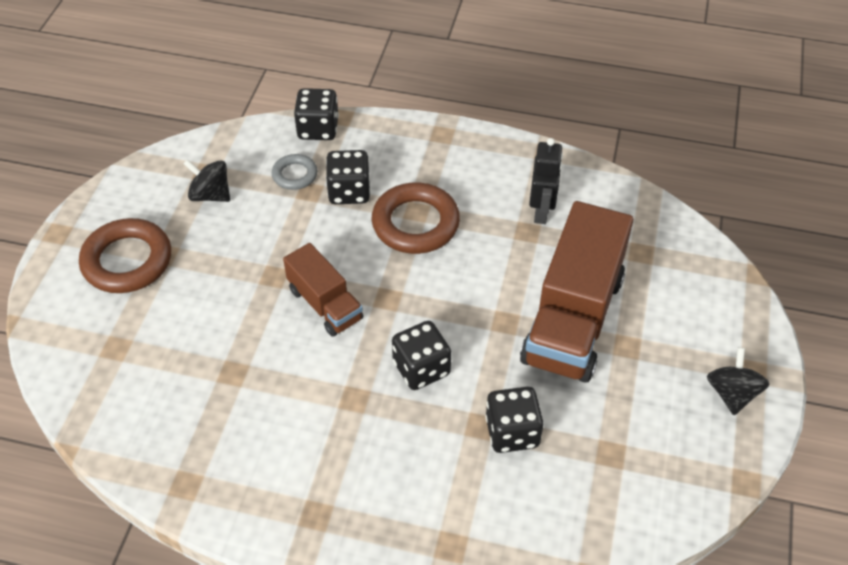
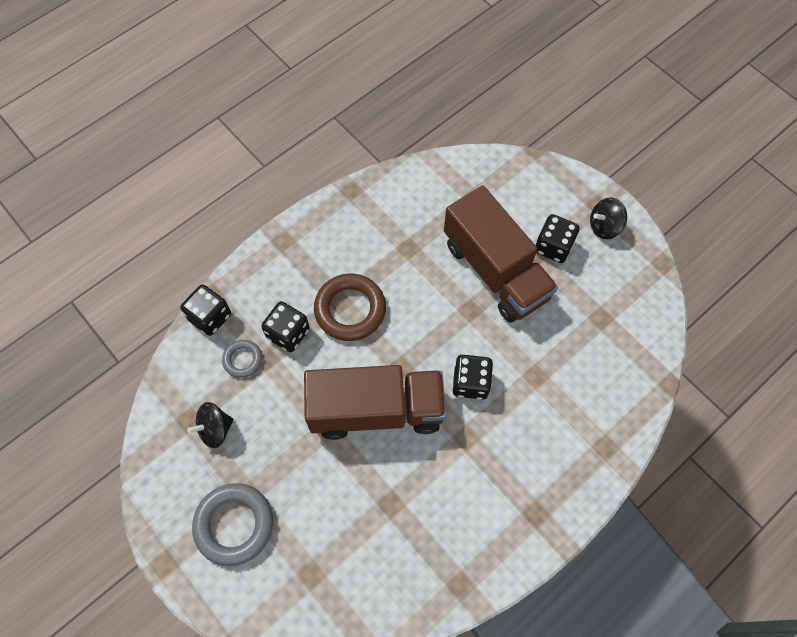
camera: 55 degrees left, 15 degrees up
brown ring [79,218,171,293] -> grey ring [192,483,273,566]
brown truck [283,243,363,337] -> brown truck [304,365,446,440], size x1.83
black dice [485,387,543,453] -> black dice moved to [535,214,580,263]
black robot [529,138,563,224] -> none
black spinning top [707,348,770,415] -> black spinning top turned 60 degrees counterclockwise [590,198,627,239]

